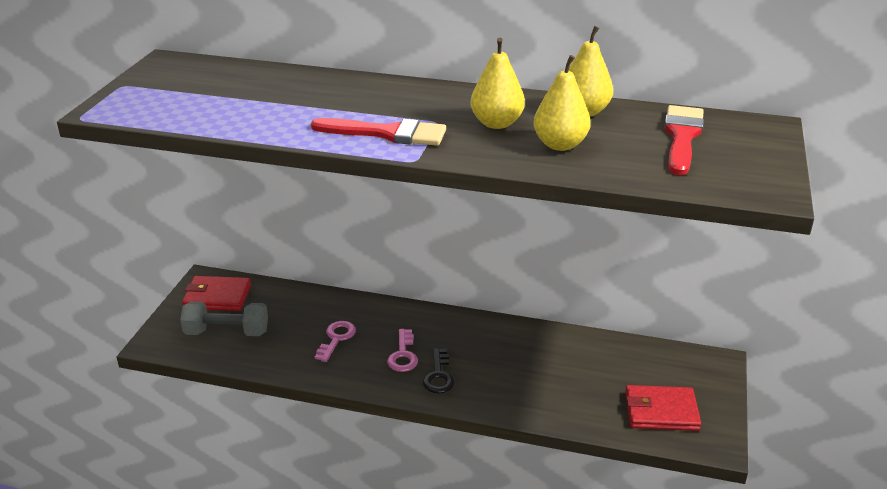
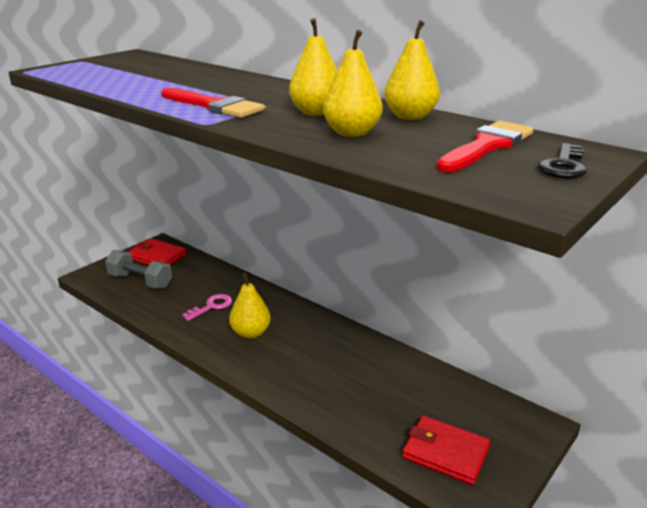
camera: 25 degrees right, 5 degrees down
pink key [387,329,418,372] -> yellow pear [229,273,271,339]
black key [423,348,455,394] -> black key moved to [538,143,587,178]

